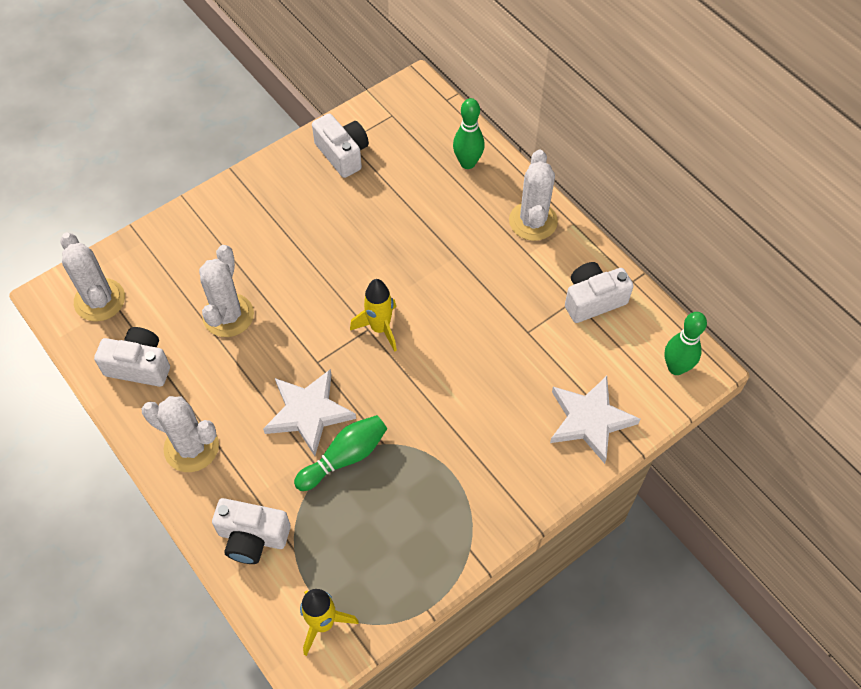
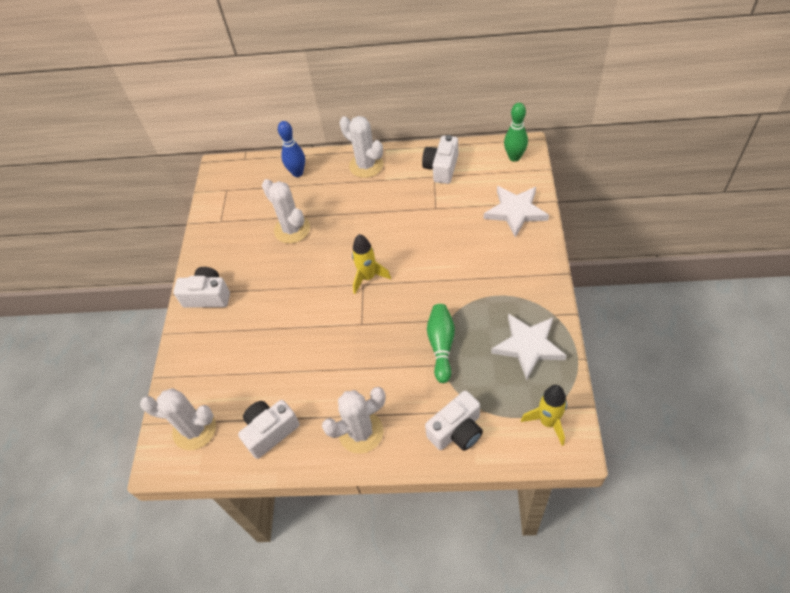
camera: 45 degrees left, 5 degrees down
white cactus [199,245,254,337] -> white cactus moved to [262,179,310,244]
white star [263,369,356,456] -> white star moved to [491,313,567,380]
white camera [312,114,369,178] -> white camera moved to [173,267,230,308]
green bowling pin [453,98,485,169] -> blue bowling pin [278,121,305,177]

